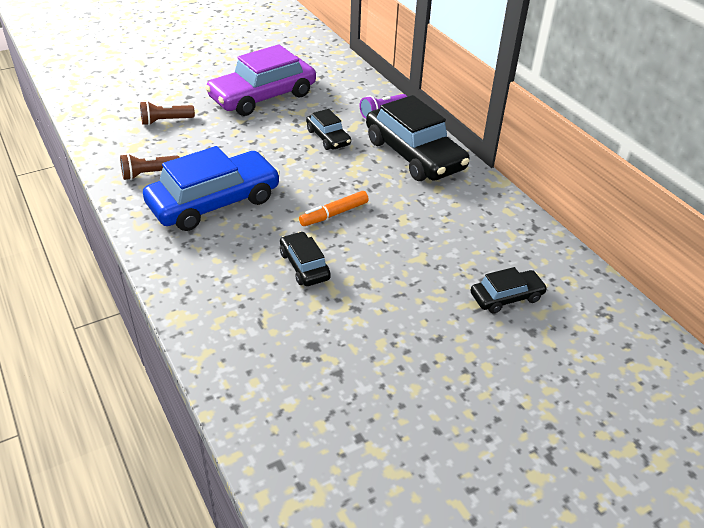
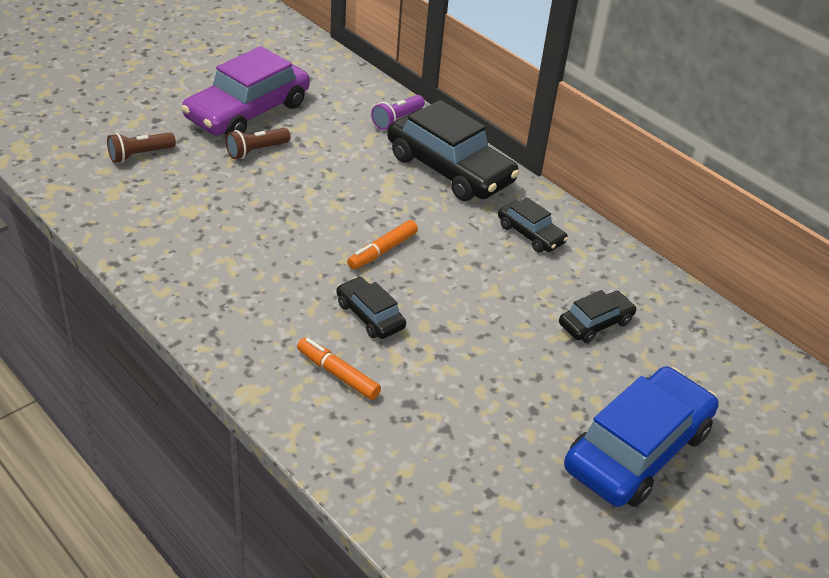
camera: 15 degrees left, 0 degrees up
brown flashlight [120,154,180,180] -> brown flashlight moved to [226,128,291,159]
blue car [143,146,280,231] -> blue car moved to [564,366,719,507]
black car [306,109,351,150] -> black car moved to [498,197,568,252]
none -> orange marker [297,338,381,400]

